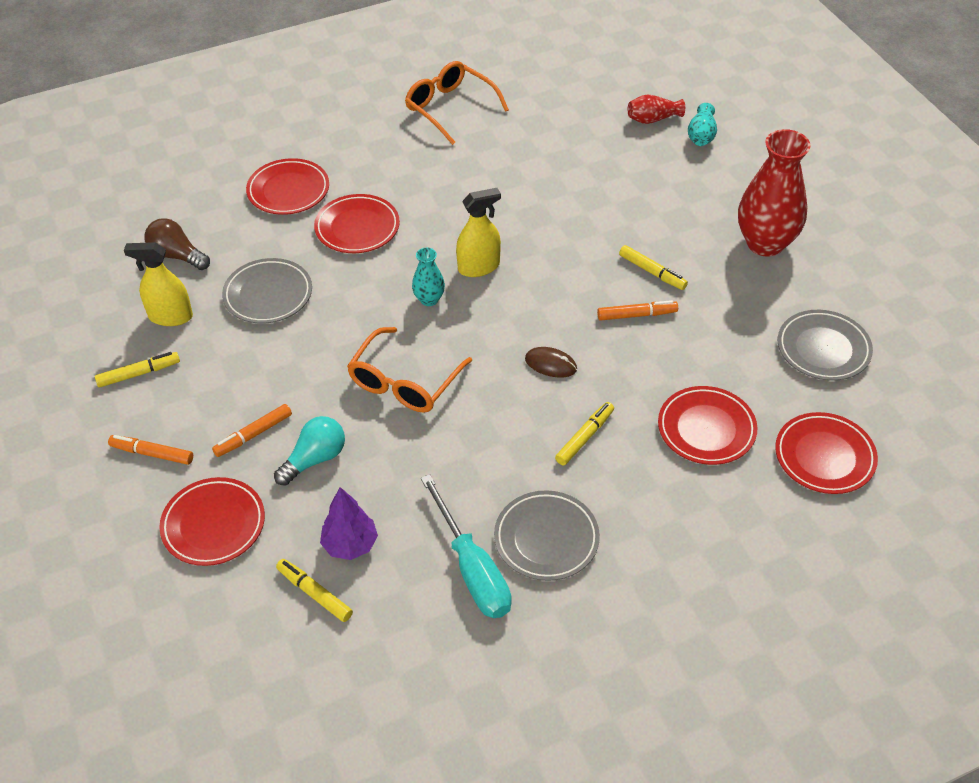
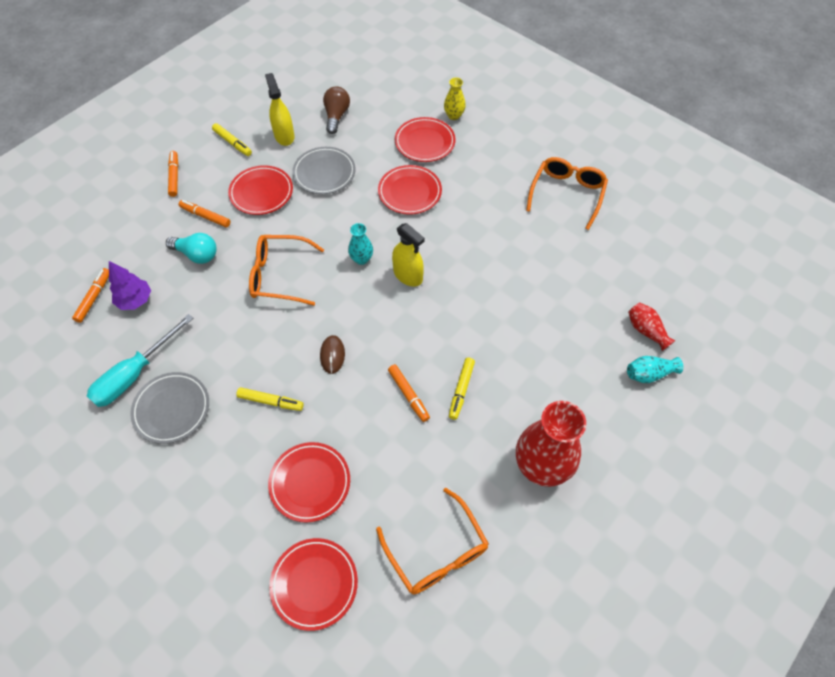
camera: 65 degrees right, 10 degrees up
red plate [159,477,265,566] -> red plate moved to [228,165,293,215]
yellow marker [276,559,353,622] -> orange marker [72,268,109,323]
grey plate [778,310,873,381] -> orange glasses [376,488,489,595]
none -> yellow vase [444,77,466,120]

